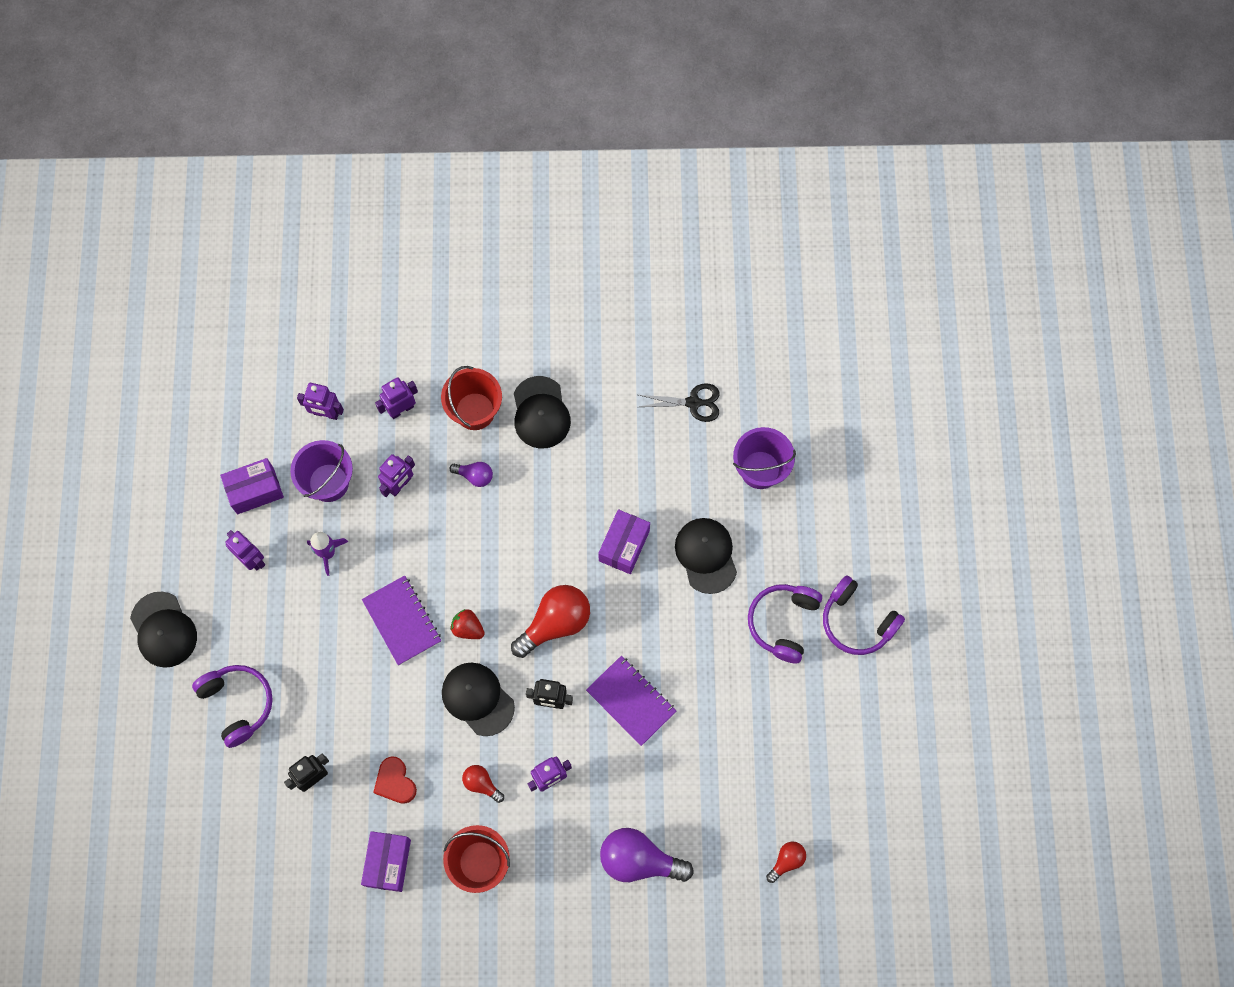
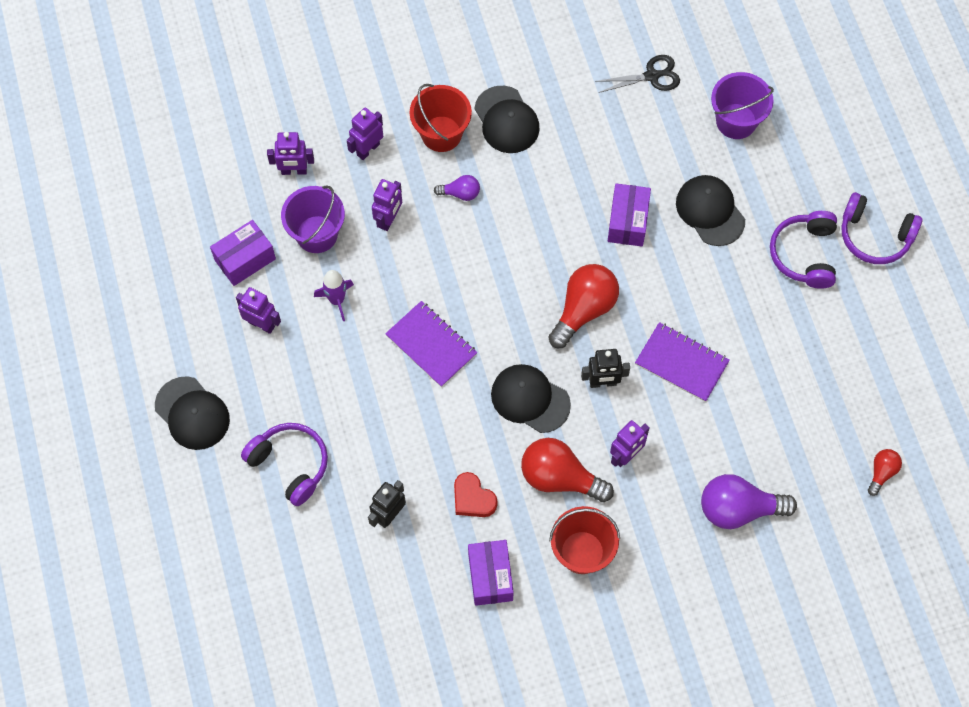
camera: 15 degrees left, 5 degrees down
red strawberry [450,609,485,639] -> none
red light bulb [462,765,504,803] -> red light bulb [521,438,614,502], size x1.95

